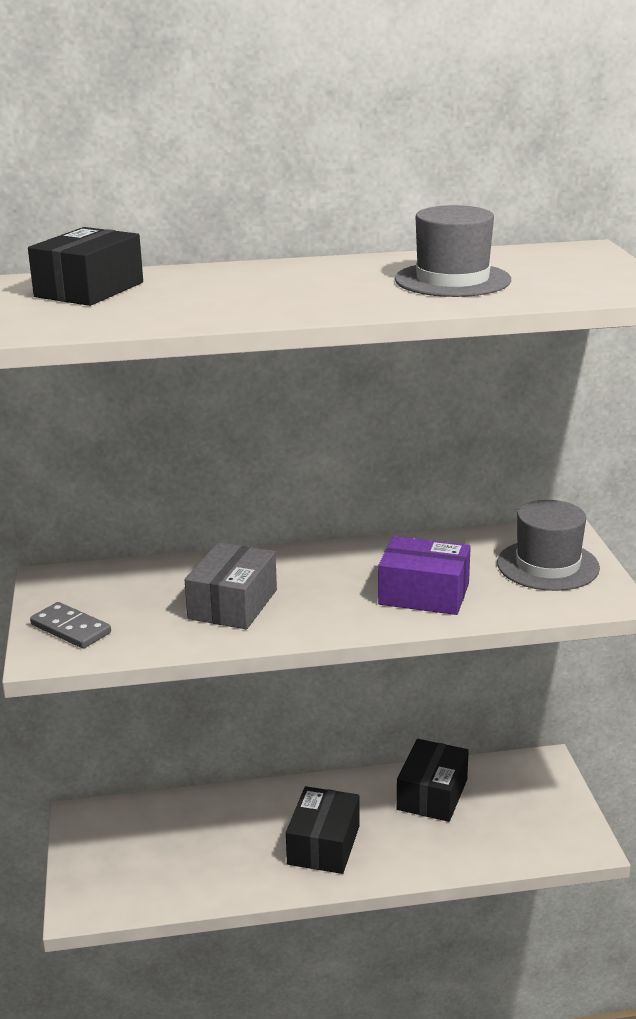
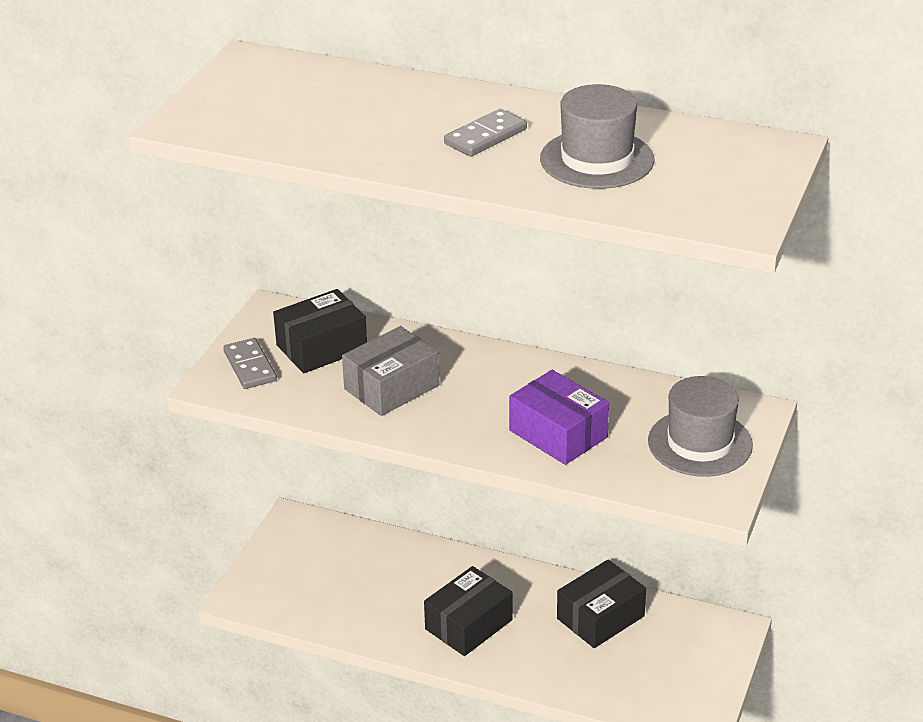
camera: 30 degrees right, 10 degrees up
black box [28,227,143,306] -> black box moved to [273,289,367,373]
none -> grey domino [444,109,527,157]

